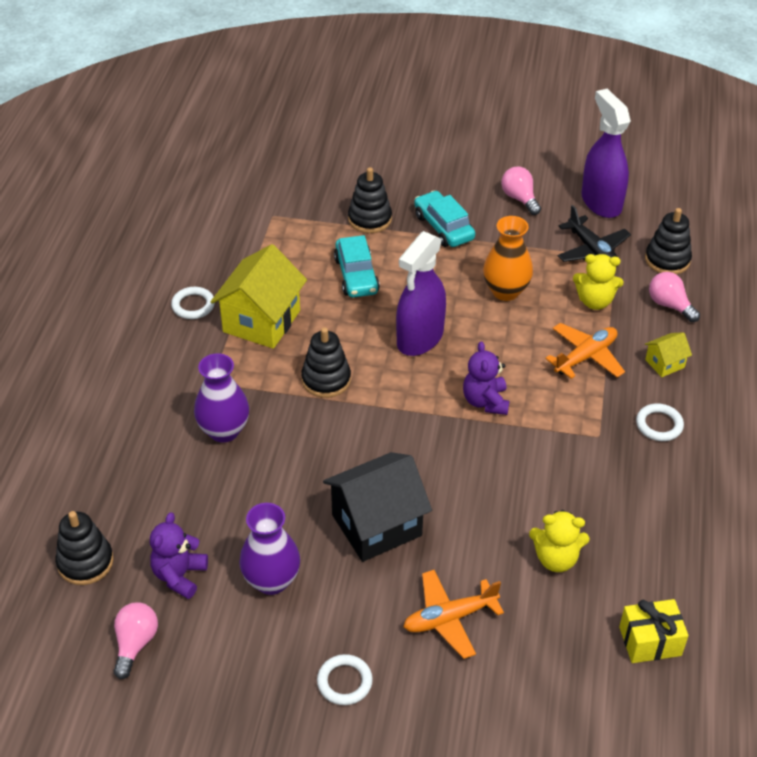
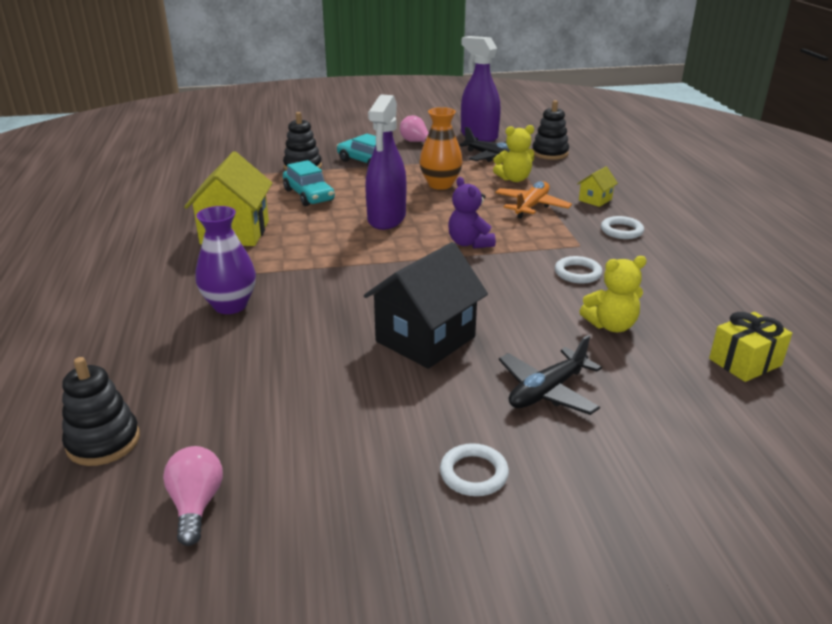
camera: 20 degrees left, 15 degrees down
purple teddy bear [150,512,208,599] -> none
white ring [171,287,215,319] -> white ring moved to [555,256,602,284]
purple vase [239,503,300,595] -> none
black stacking toy [301,327,351,398] -> none
orange plane [404,570,504,659] -> black plane [499,335,602,415]
pink light bulb [649,272,700,322] -> none

